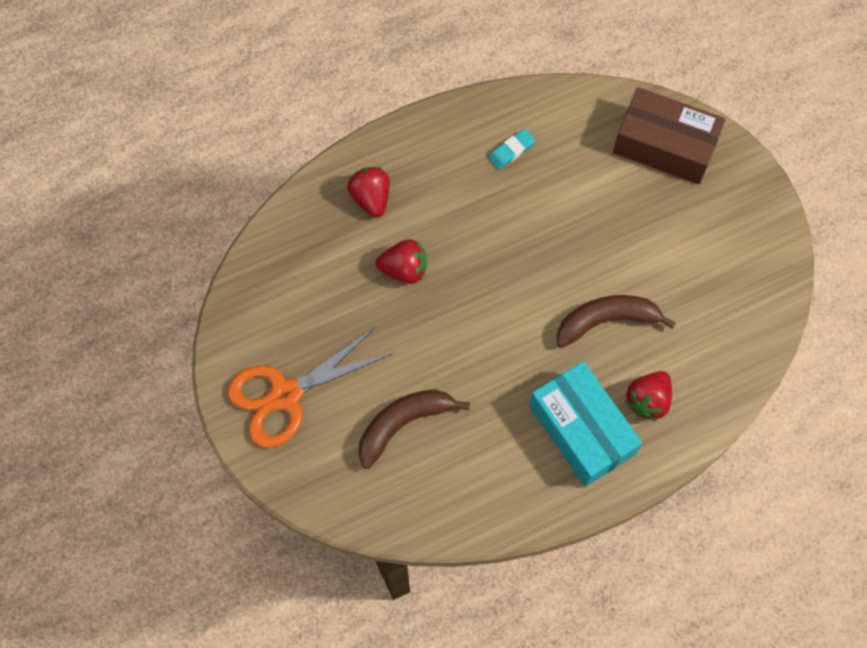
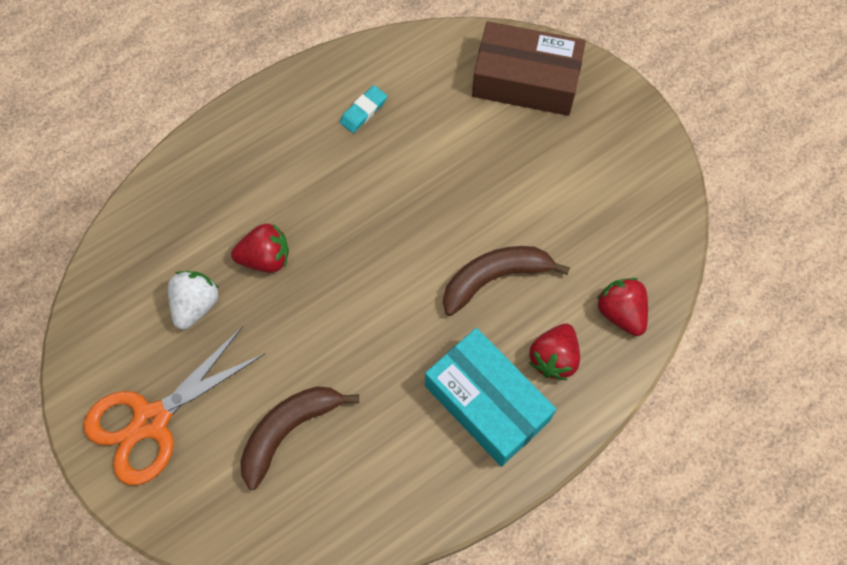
camera: 10 degrees left, 0 degrees up
red strawberry [347,167,390,218] -> red strawberry moved to [596,278,648,336]
none -> white strawberry [168,271,219,330]

